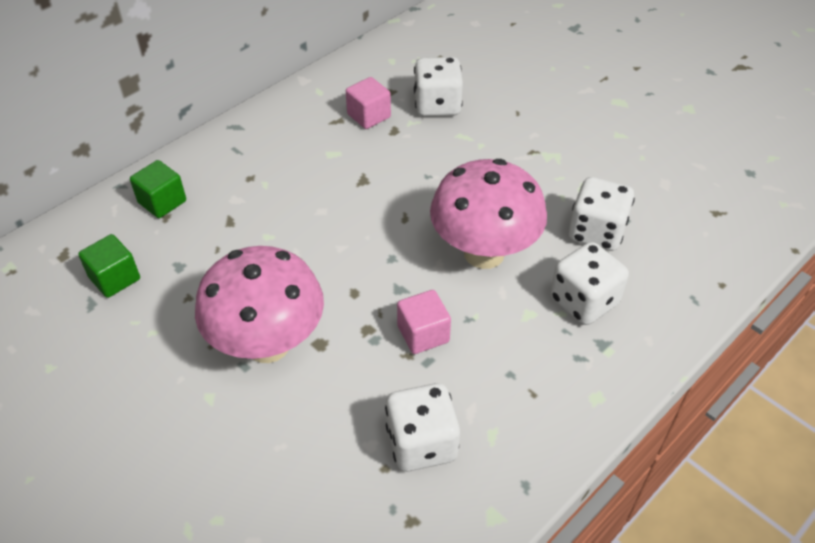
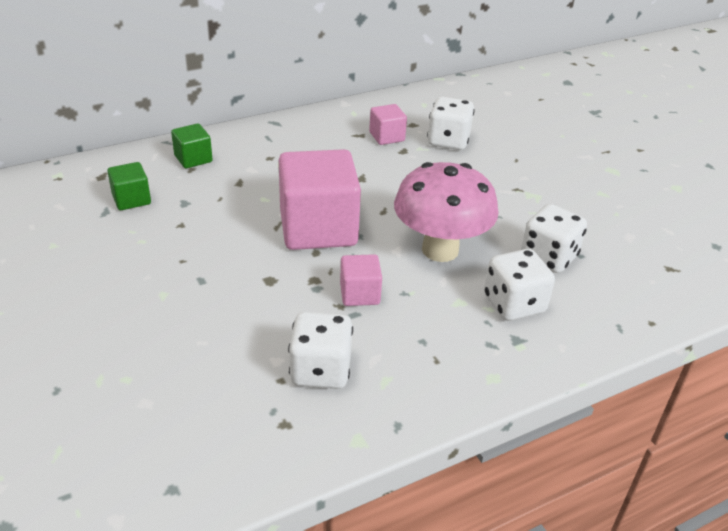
camera: 15 degrees right, 10 degrees down
pink mushroom [195,246,324,363] -> none
none -> pink cube [279,149,361,250]

